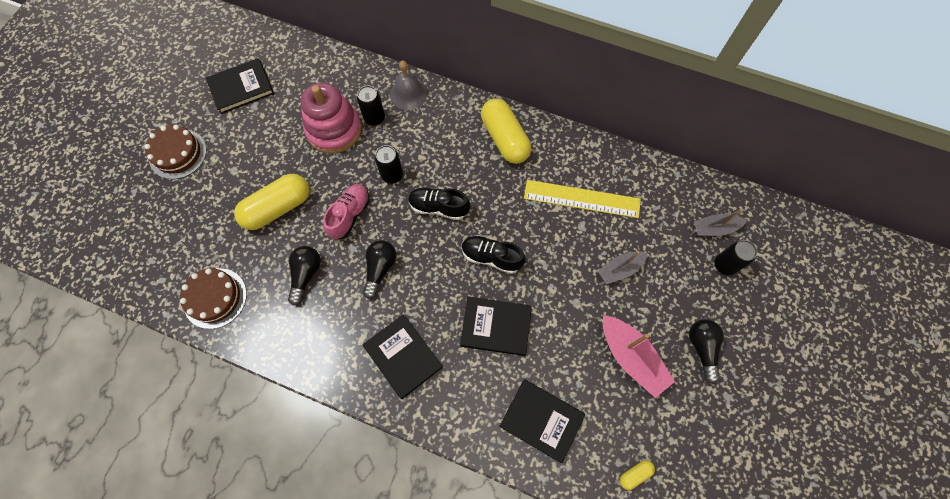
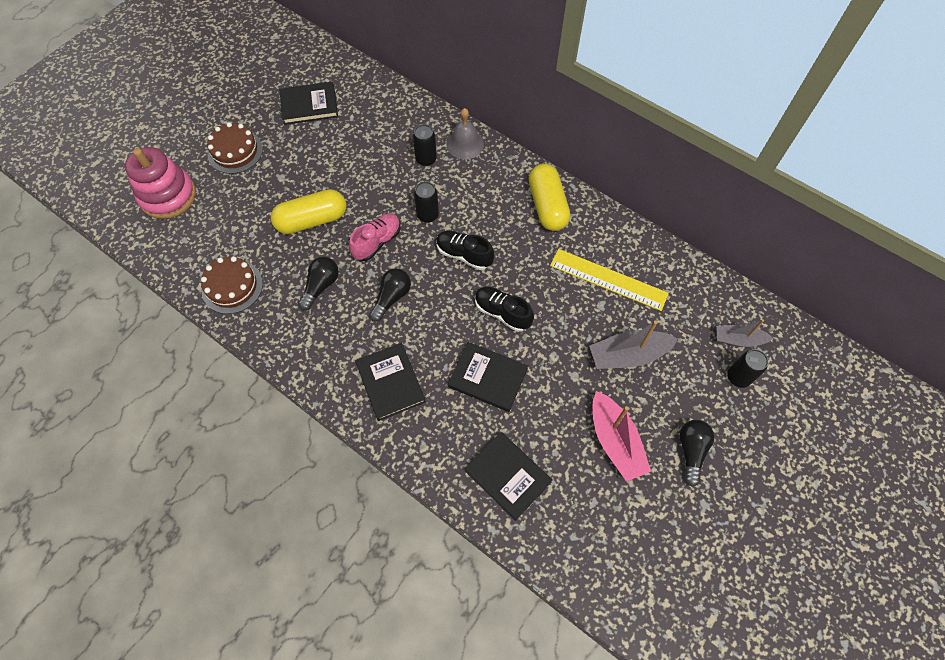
camera: 15 degrees right, 5 degrees down
pink stacking toy [300,83,362,154] -> pink stacking toy moved to [125,147,196,219]
grey boat [598,251,648,284] -> grey boat [589,321,678,369], size x1.57
yellow capsule [620,460,655,490] -> none

